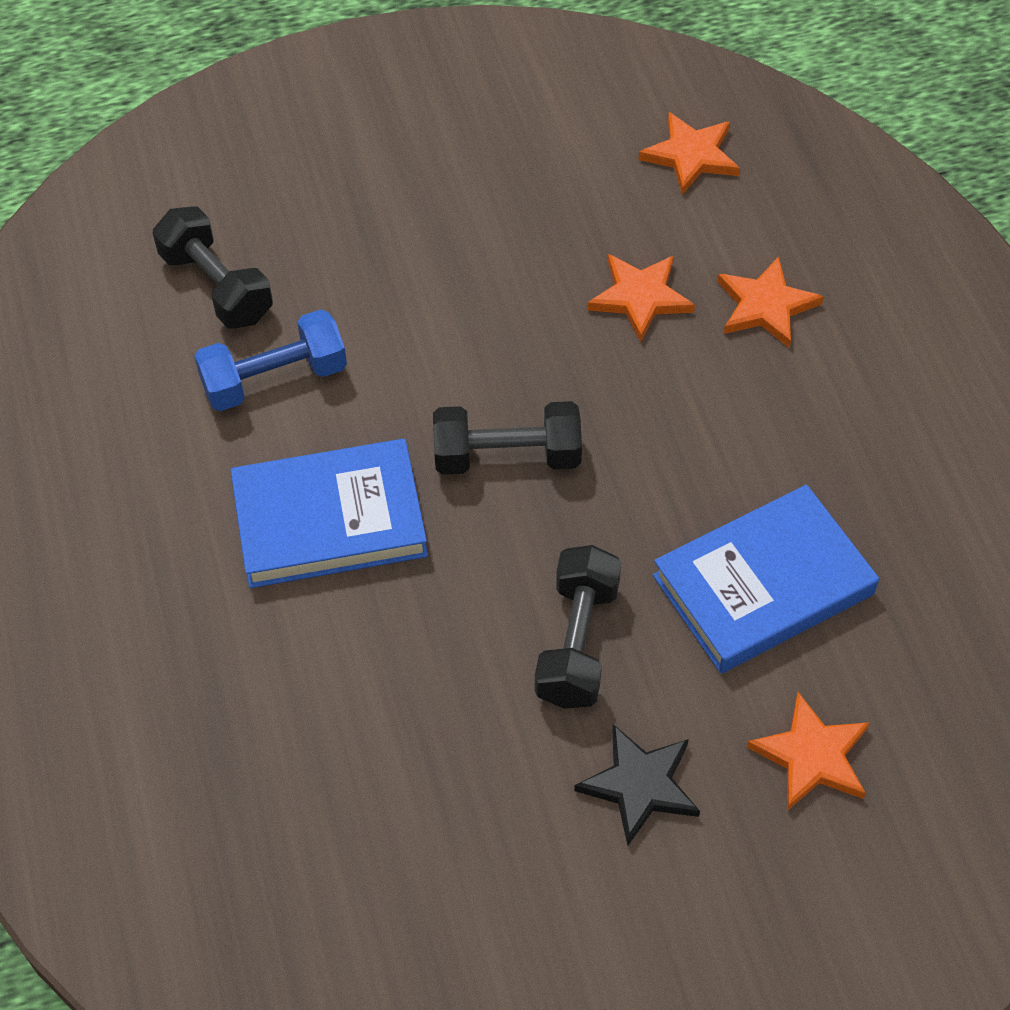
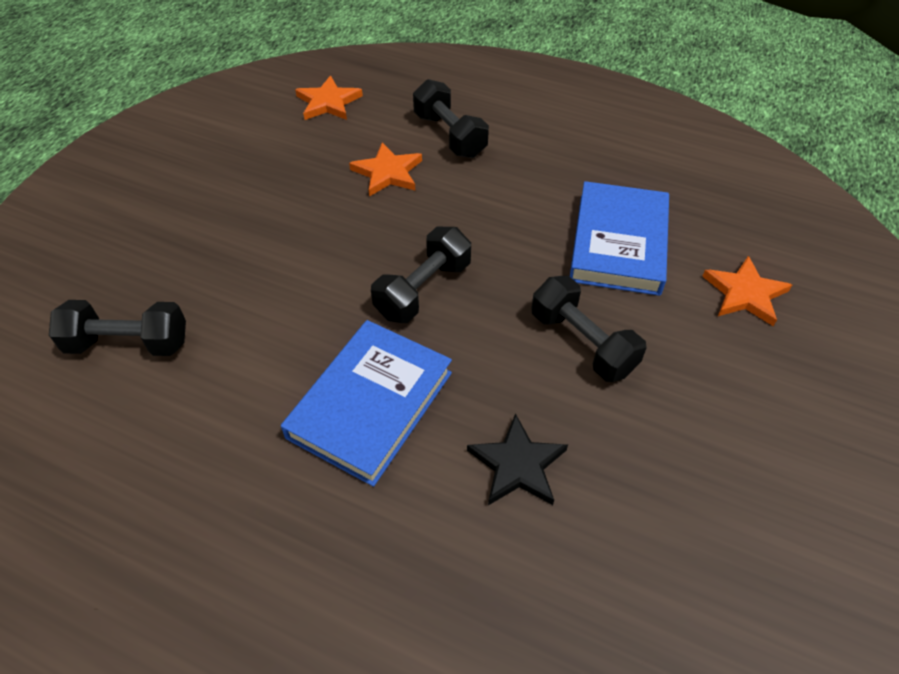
camera: 50 degrees left, 5 degrees down
blue dumbbell [194,309,347,411] -> none
black star [574,724,700,846] -> black star moved to [467,413,568,505]
orange star [717,256,824,348] -> black dumbbell [413,79,489,158]

